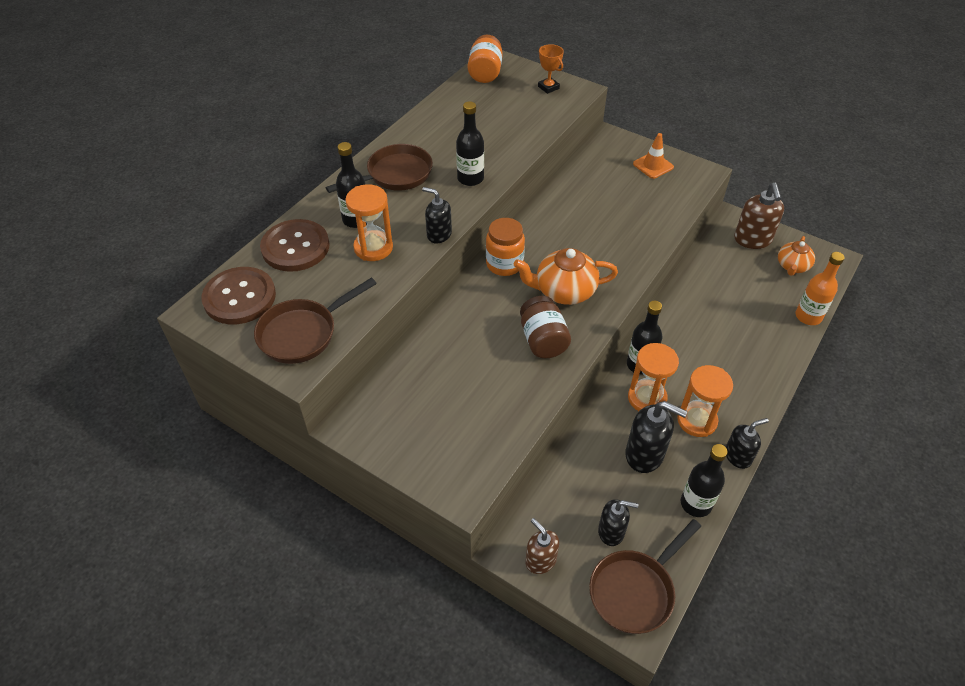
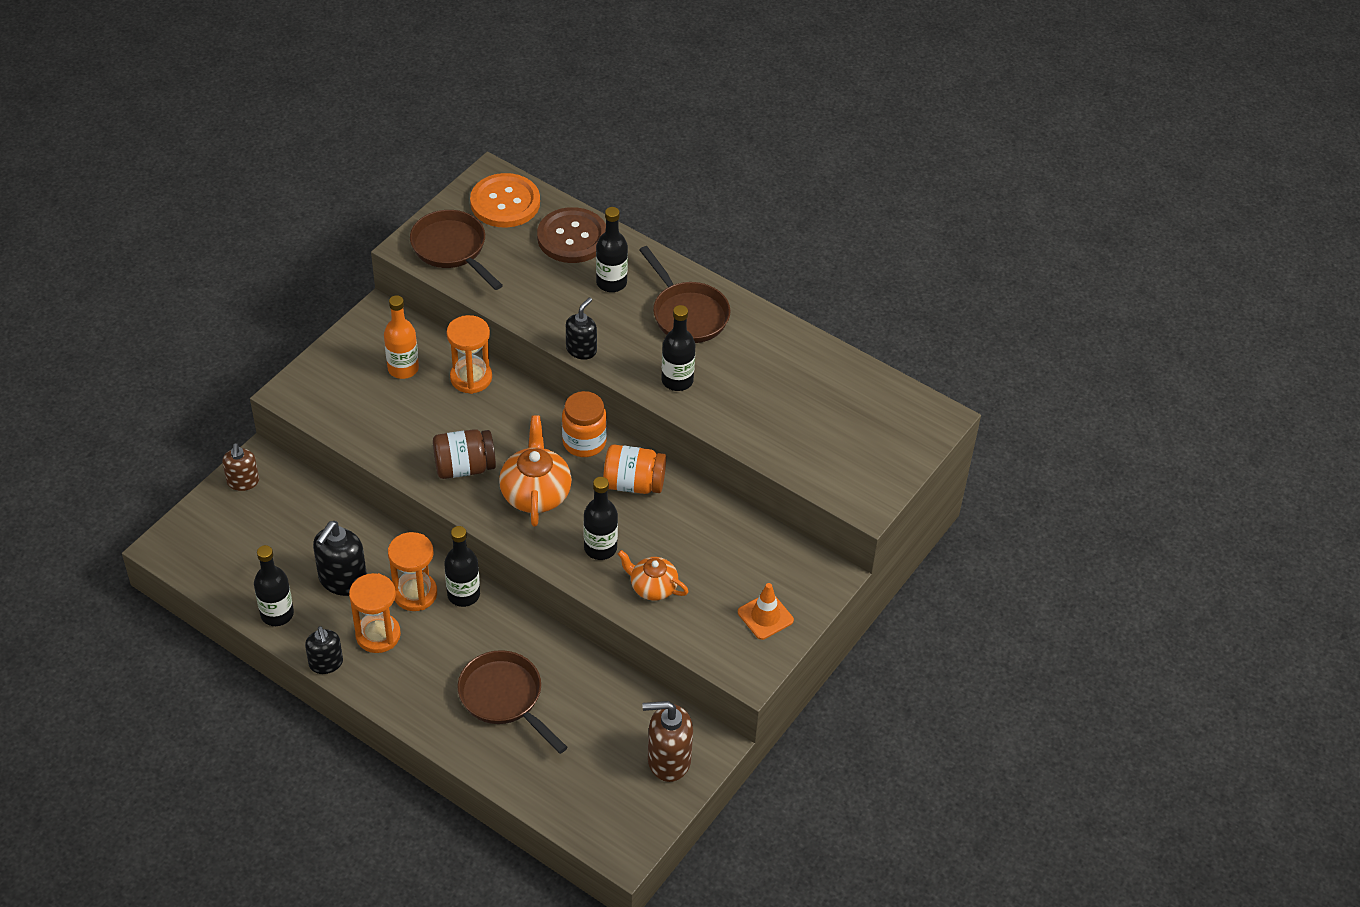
camera: 90 degrees right, 0 degrees up
brown button [201,267,276,324] -> orange button [470,173,540,228]
orange hourglass [345,184,393,261] -> orange hourglass moved to [447,315,492,394]
orange jar [468,35,503,83] -> orange jar moved to [603,445,666,494]
brown soap dispenser [525,518,559,574] -> brown soap dispenser turned 120 degrees clockwise [222,443,259,491]
orange trophy [538,44,564,94] -> none
brown pan [589,519,701,634] -> brown pan moved to [458,650,568,754]
black soap dispenser [598,499,638,546] -> none
orange teapot [778,236,815,276] -> orange teapot moved to [618,550,689,601]
orange bottle [796,252,845,325] -> orange bottle moved to [384,295,419,379]
none -> black bottle [584,477,618,560]

